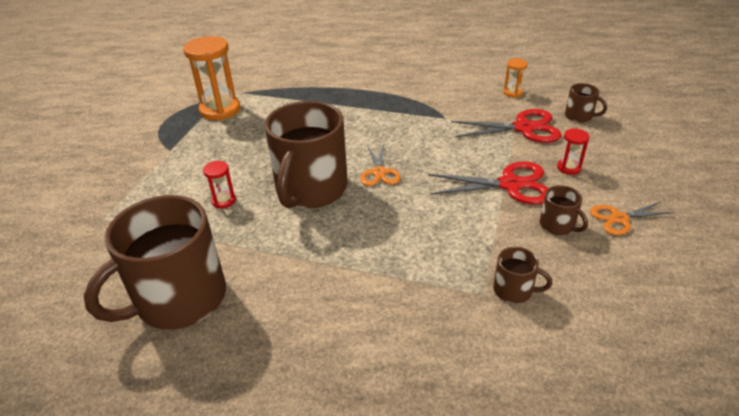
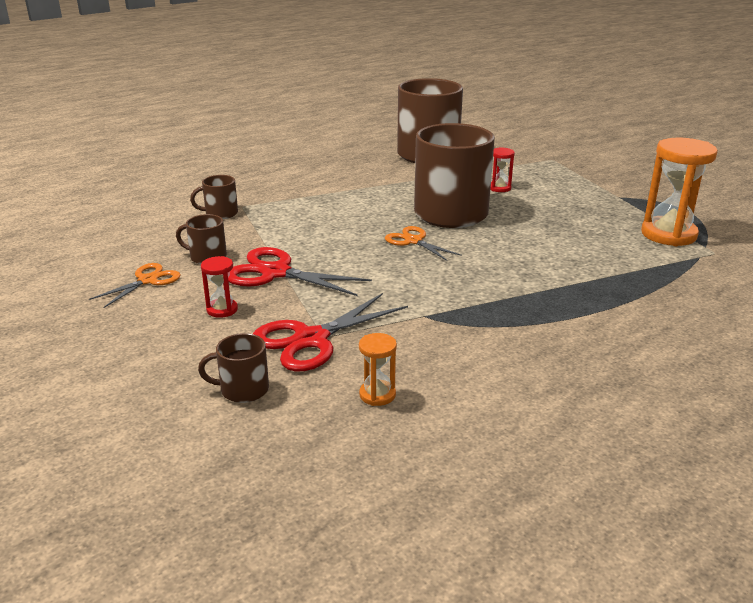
camera: 140 degrees right, 10 degrees down
red scissors [428,162,549,204] -> red scissors turned 60 degrees clockwise [228,247,372,296]

